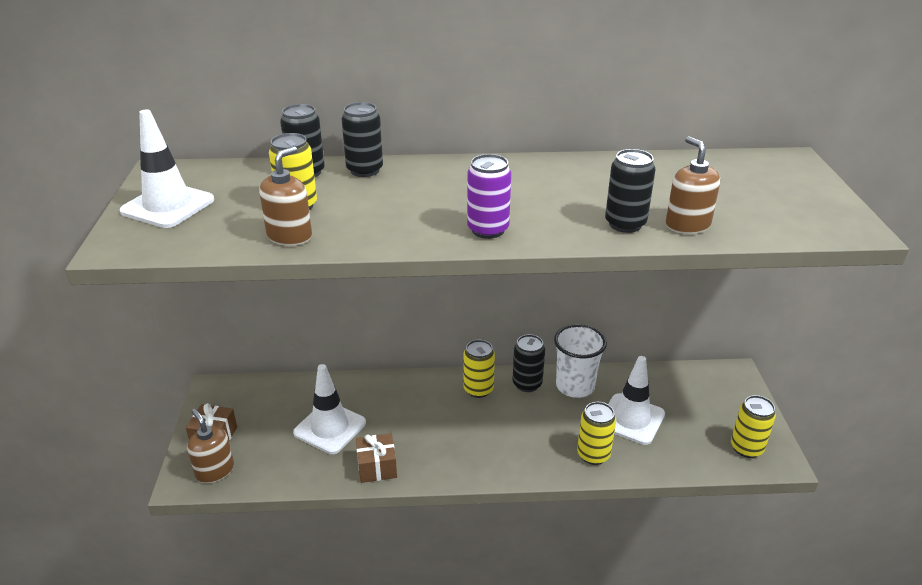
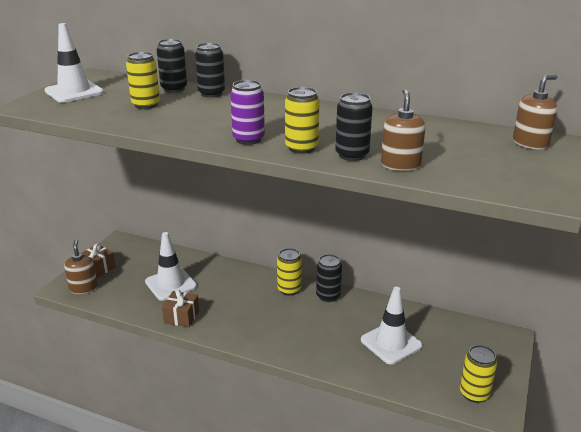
camera: 25 degrees right, 5 degrees down
brown soap dispenser [259,146,312,246] -> brown soap dispenser moved to [513,74,557,150]
white cup [554,324,607,398] -> none
yellow can [577,402,616,465] -> yellow can moved to [285,87,320,154]

